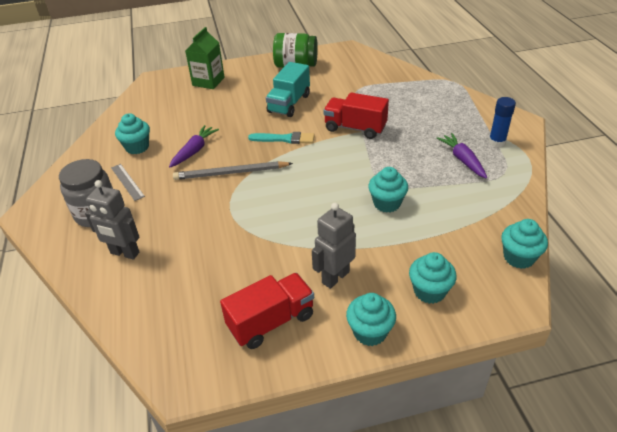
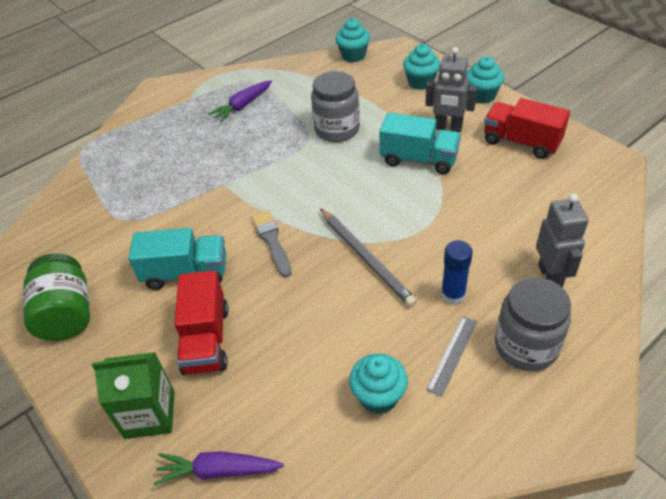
camera: 115 degrees left, 5 degrees up
purple carrot [169,125,219,167] -> purple carrot moved to [154,451,284,485]
turquoise brush [248,132,315,144] -> grey brush [252,210,292,278]
red truck [323,93,389,139] -> red truck moved to [174,270,229,375]
turquoise cupcake [368,167,408,213] -> grey jar [311,71,360,142]
blue glue stick [489,97,516,147] -> blue glue stick moved to [441,240,473,305]
none -> turquoise truck [380,113,461,174]

